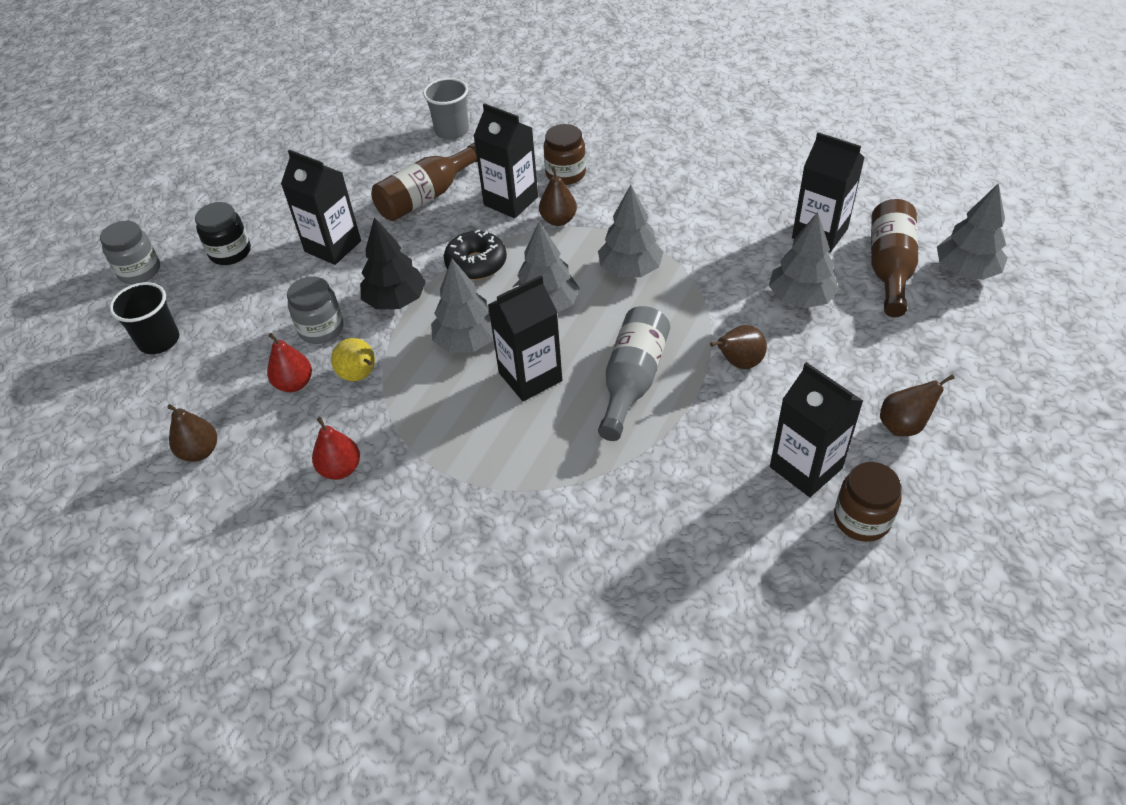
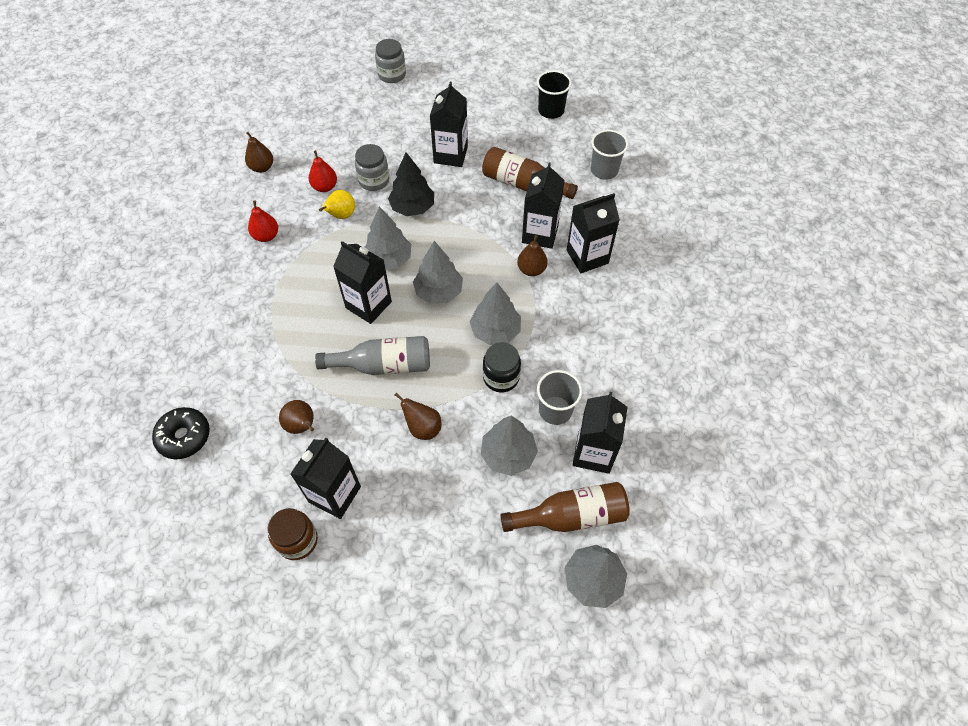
camera: 65 degrees right, 10 degrees up
black cup [109,282,179,354] -> black cup moved to [537,70,571,119]
black jar [195,202,251,265] -> black jar moved to [483,342,521,392]
black donut [444,230,507,280] -> black donut moved to [152,407,210,460]
brown jar [543,124,586,185] -> black carton [567,193,620,273]
brown pear [880,374,955,436] -> brown pear moved to [279,400,314,434]
none -> grey cup [537,370,582,425]

